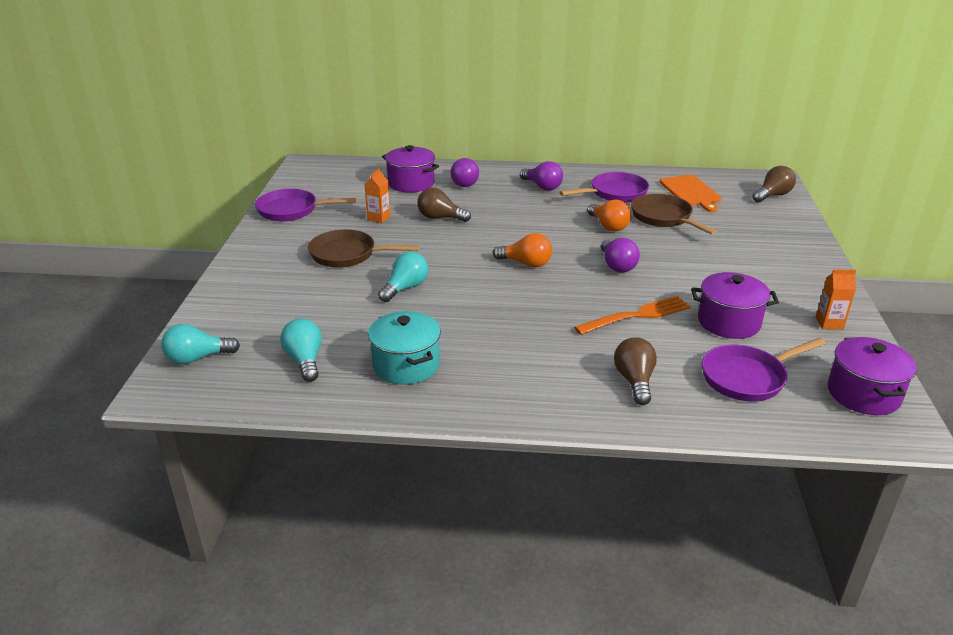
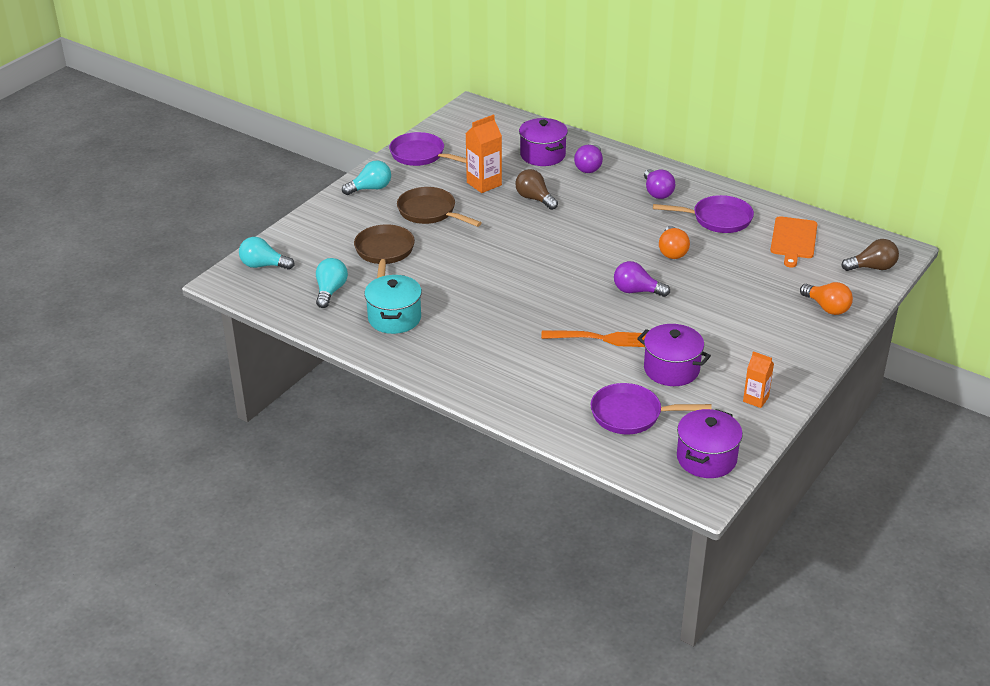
camera: 30 degrees right, 5 degrees up
orange carton [365,168,391,223] -> orange carton [465,114,502,193], size x1.58
turquoise light bulb [378,252,428,302] -> turquoise light bulb moved to [342,160,391,195]
orange light bulb [493,233,552,267] -> orange light bulb moved to [800,282,853,315]
purple light bulb [601,238,640,272] -> purple light bulb turned 90 degrees clockwise [614,261,670,297]
brown light bulb [614,337,657,405] -> none
brown pan [631,194,717,235] -> brown pan moved to [354,224,415,278]

